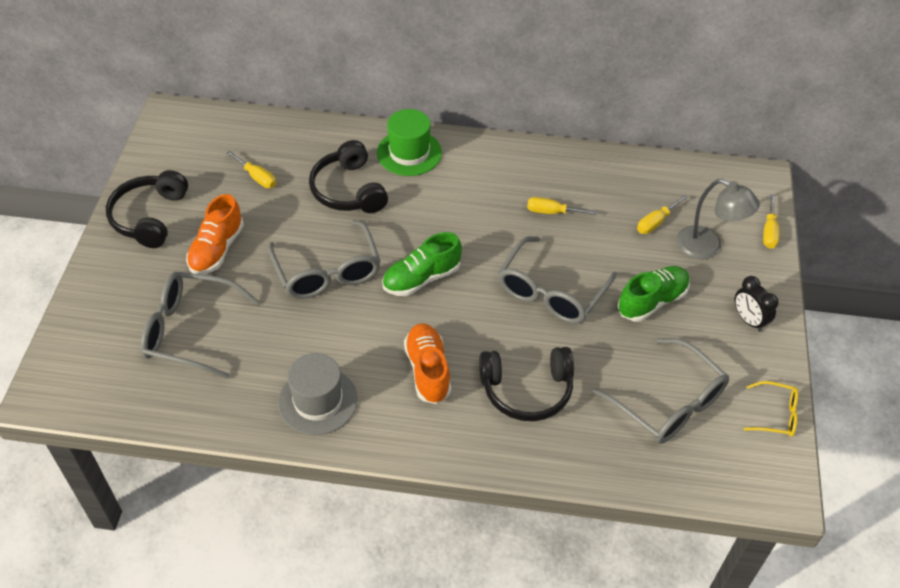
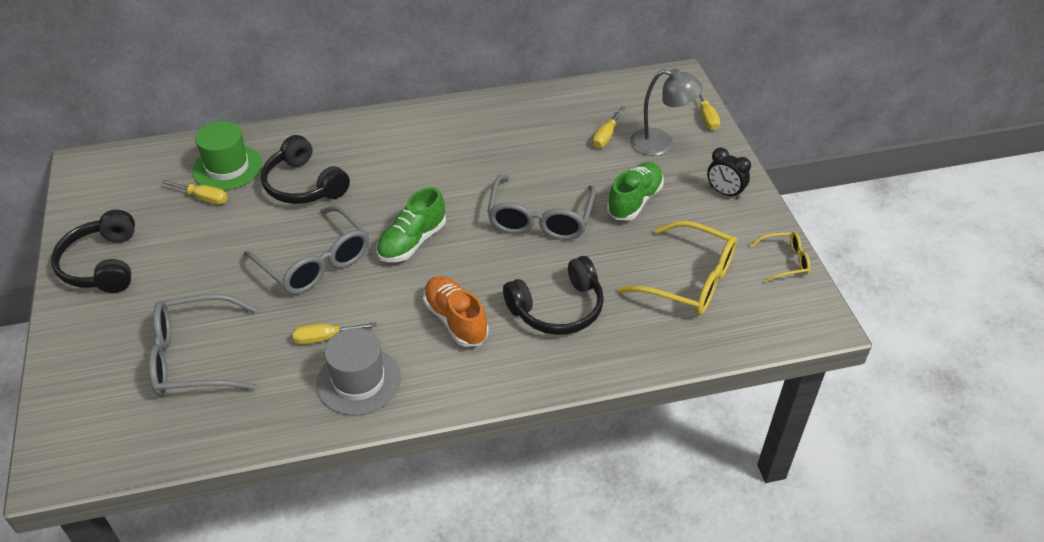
camera: 20 degrees left, 5 degrees down
orange shoe [186,194,244,275] -> none
green hat [377,109,442,176] -> green hat moved to [192,121,262,190]
yellow screwdriver [527,197,597,215] -> yellow screwdriver moved to [293,322,377,344]
grey glasses [592,338,729,444] -> yellow glasses [618,221,737,315]

